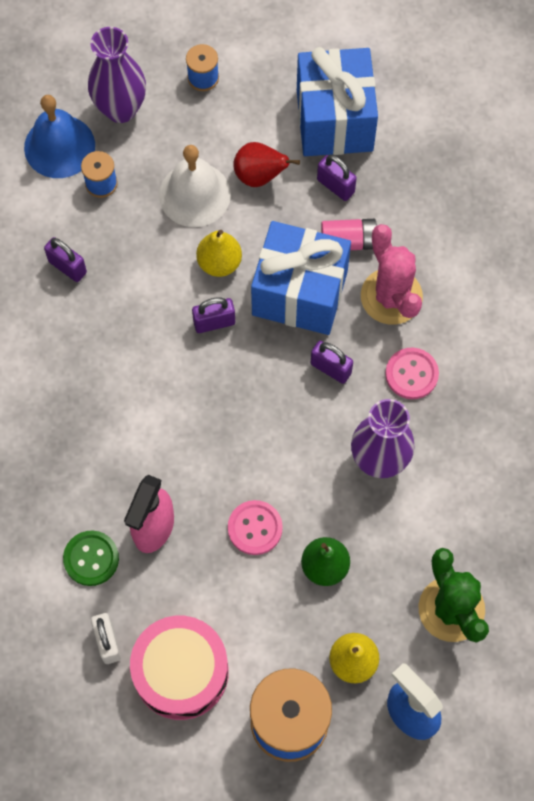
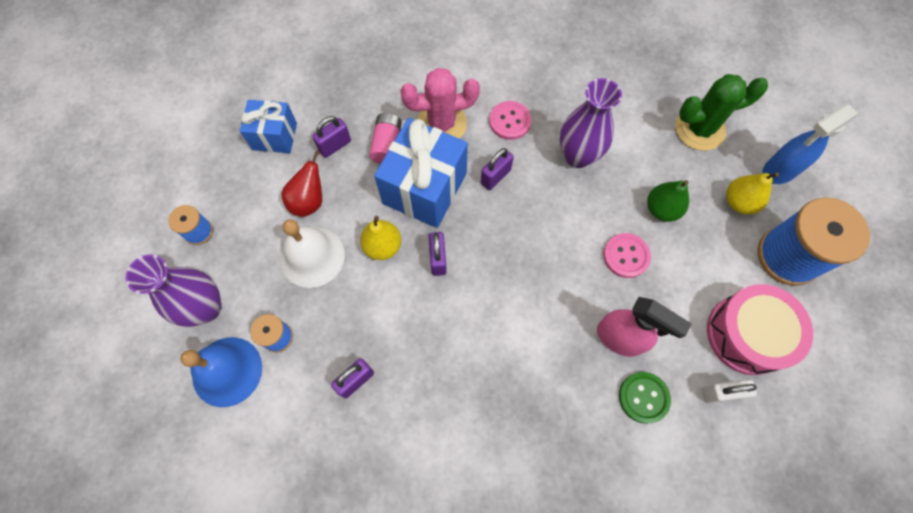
camera: 80 degrees left, 0 degrees up
blue gift [297,47,378,156] -> blue gift [240,100,297,153], size x0.60

